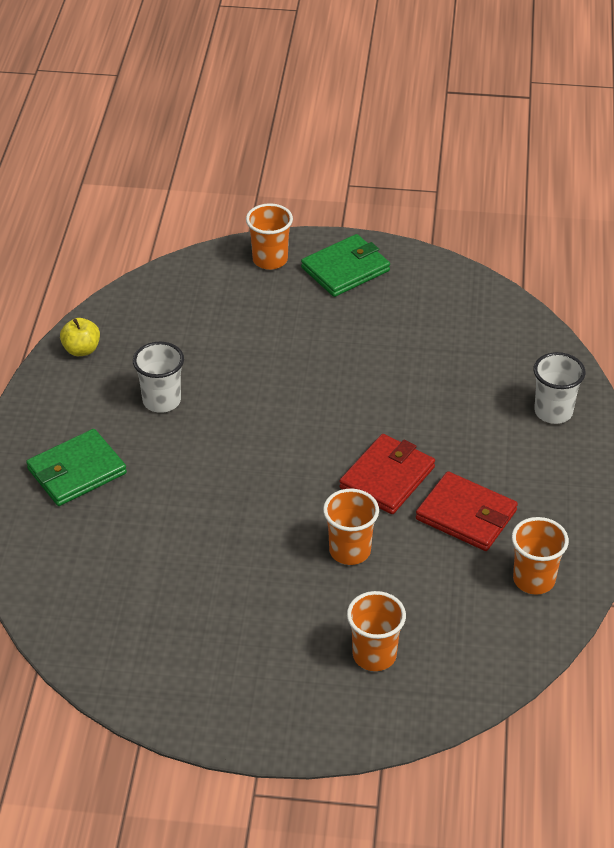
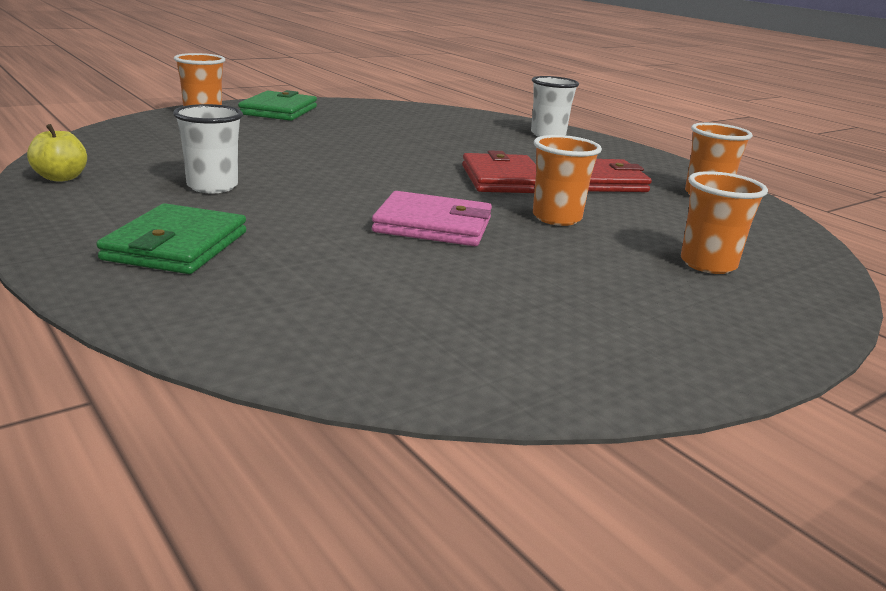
camera: 45 degrees left, 20 degrees down
none -> pink wallet [372,191,492,246]

